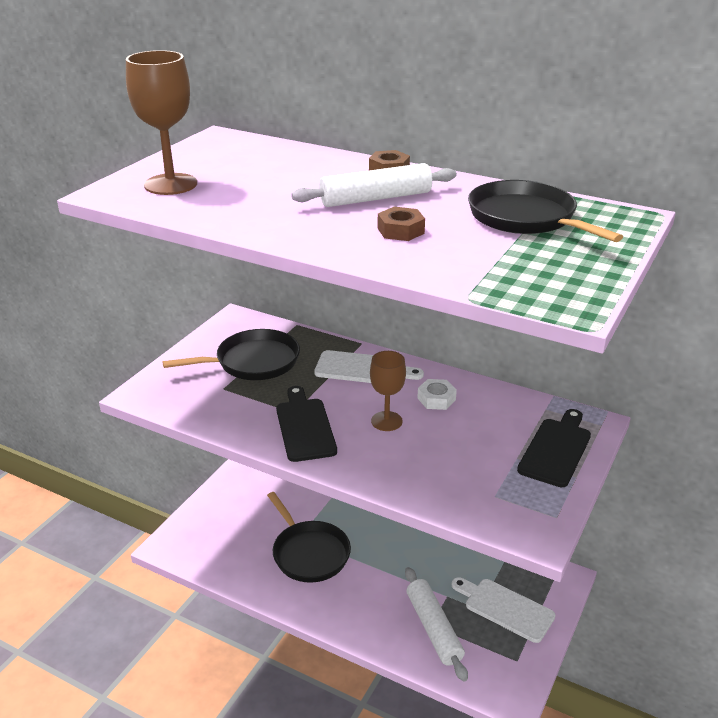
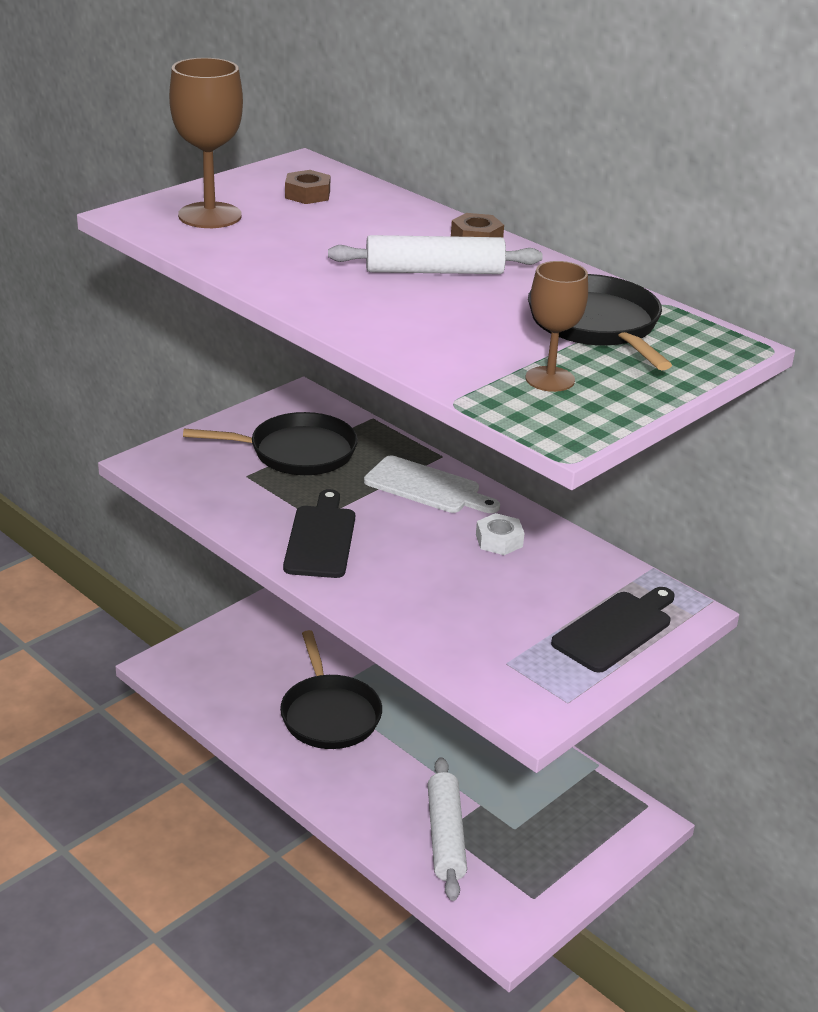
camera: 15 degrees right, 0 degrees up
brown goblet [370,351,406,431] -> brown goblet moved to [525,261,588,392]
brown nut [377,207,425,241] -> brown nut moved to [285,170,330,204]
white cutting board [452,577,556,643] -> none

